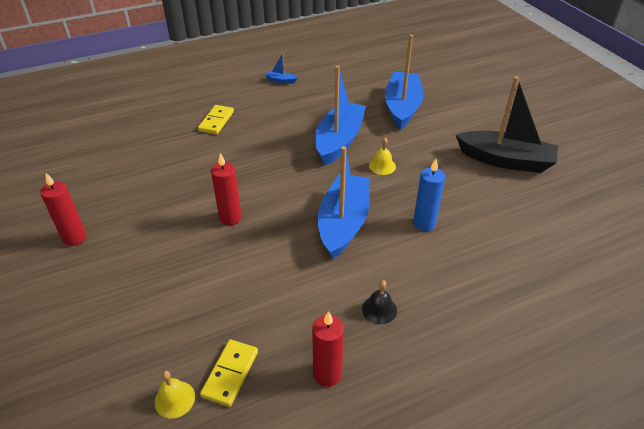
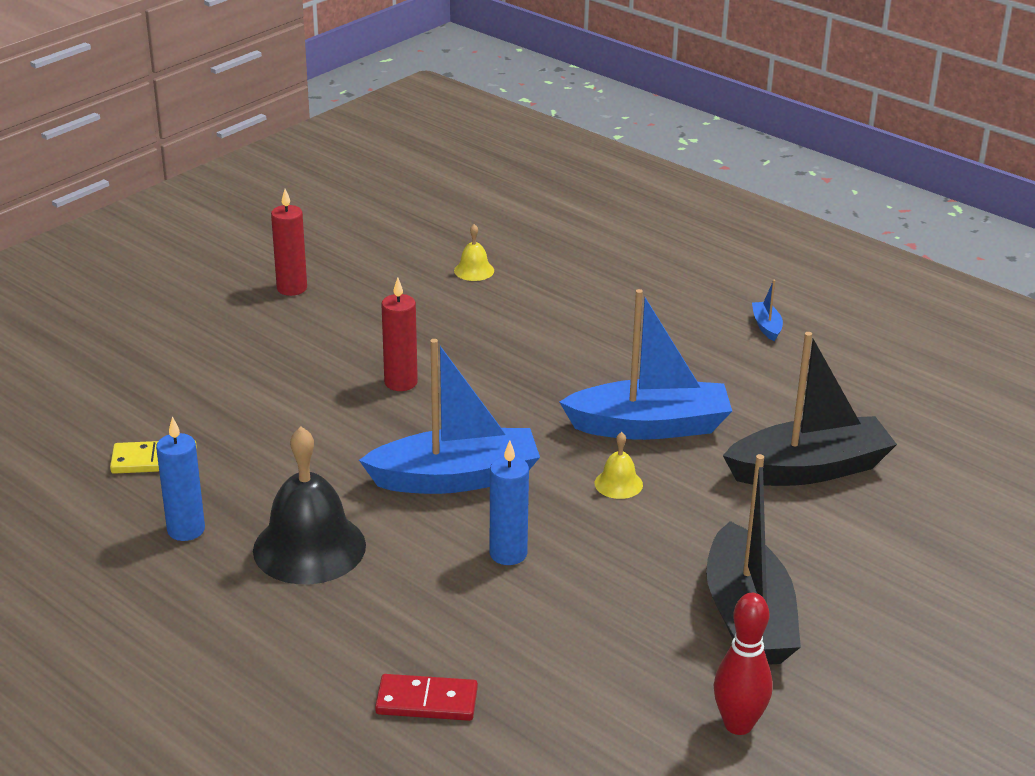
camera: 65 degrees right, 10 degrees down
yellow bell [155,371,195,419] -> yellow bell moved to [454,224,494,281]
yellow domino [198,105,234,134] -> none
red candle [312,311,344,387] -> blue candle [156,417,205,541]
black bell [362,280,397,324] -> black bell [253,427,366,584], size x2.20
blue boat [385,35,423,130] -> black boat [723,332,897,486]
none -> red domino [375,674,478,721]
none -> red bowling pin [714,593,773,735]

